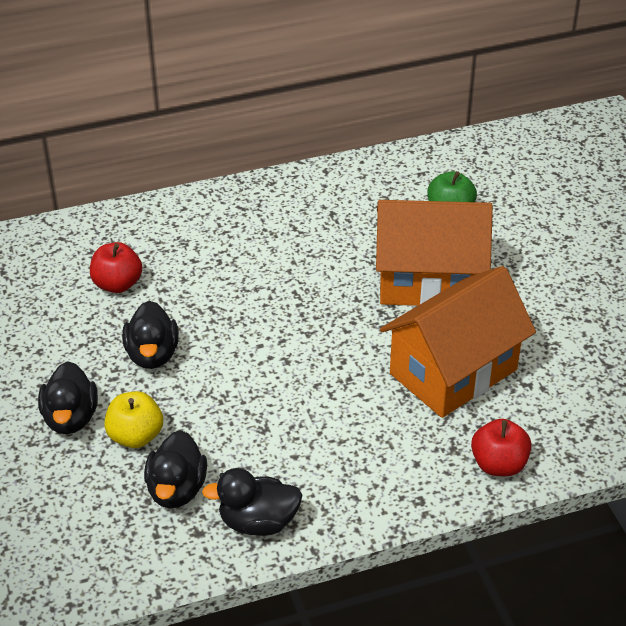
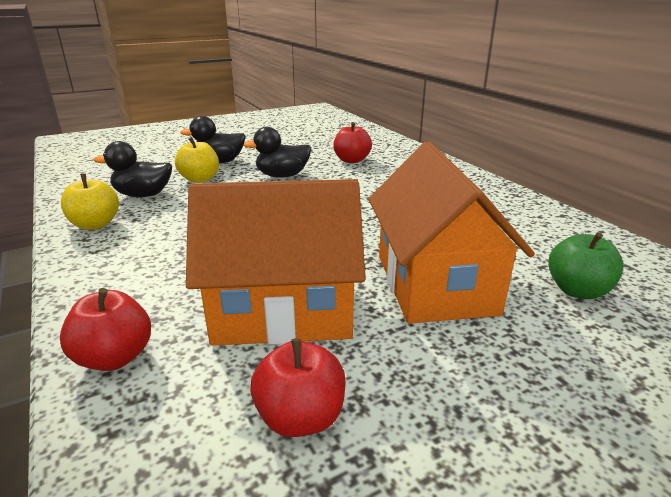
camera: 80 degrees right, 15 degrees down
black duck [202,468,303,536] -> yellow apple [61,174,119,230]
orange house [380,266,536,418] -> orange house turned 45 degrees counterclockwise [186,179,365,345]
none -> red apple [250,338,346,437]

